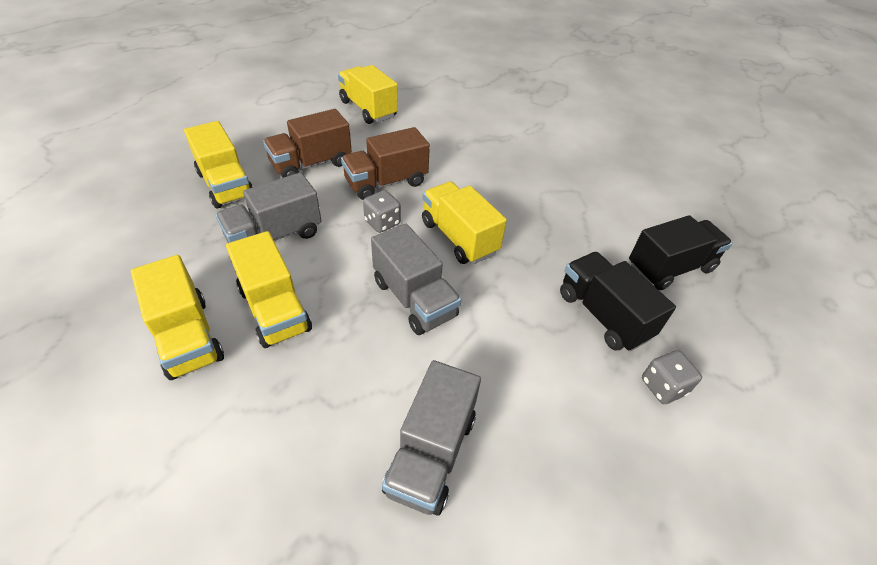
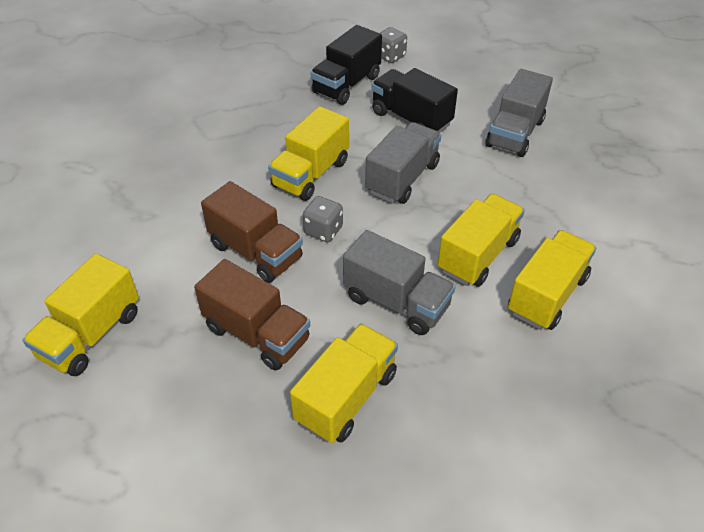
camera: 110 degrees left, 0 degrees up
grey truck [382,360,481,515] -> grey truck turned 120 degrees clockwise [485,69,553,157]
black truck [629,215,732,290] -> black truck moved to [371,68,458,133]

